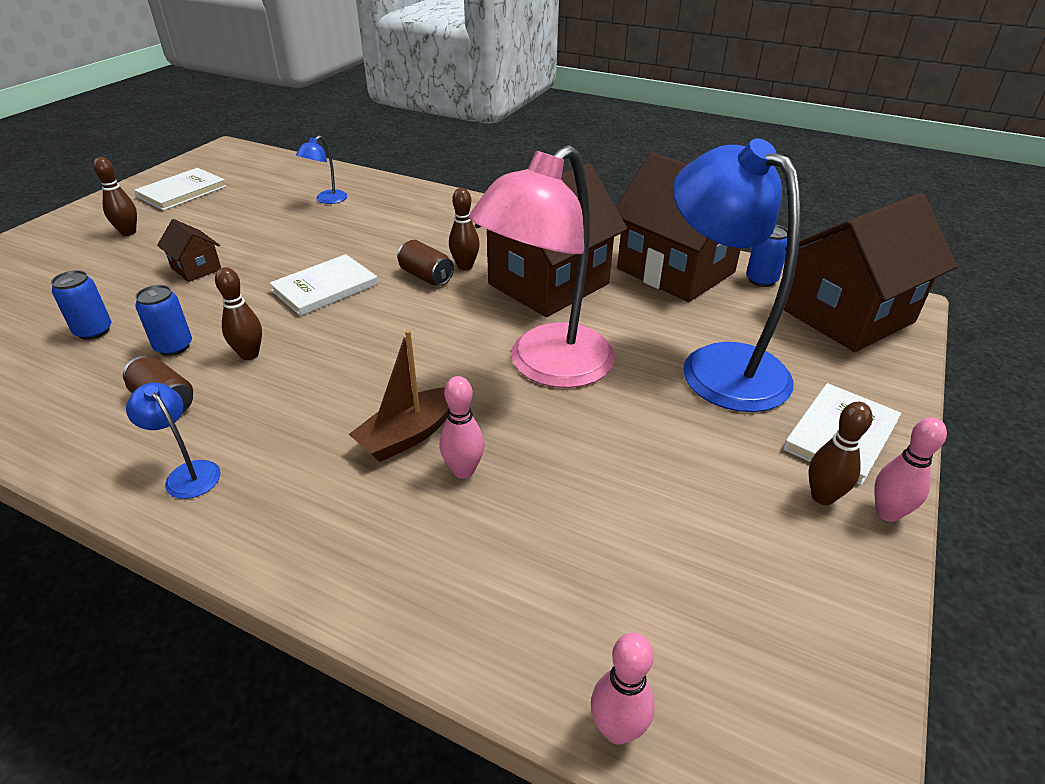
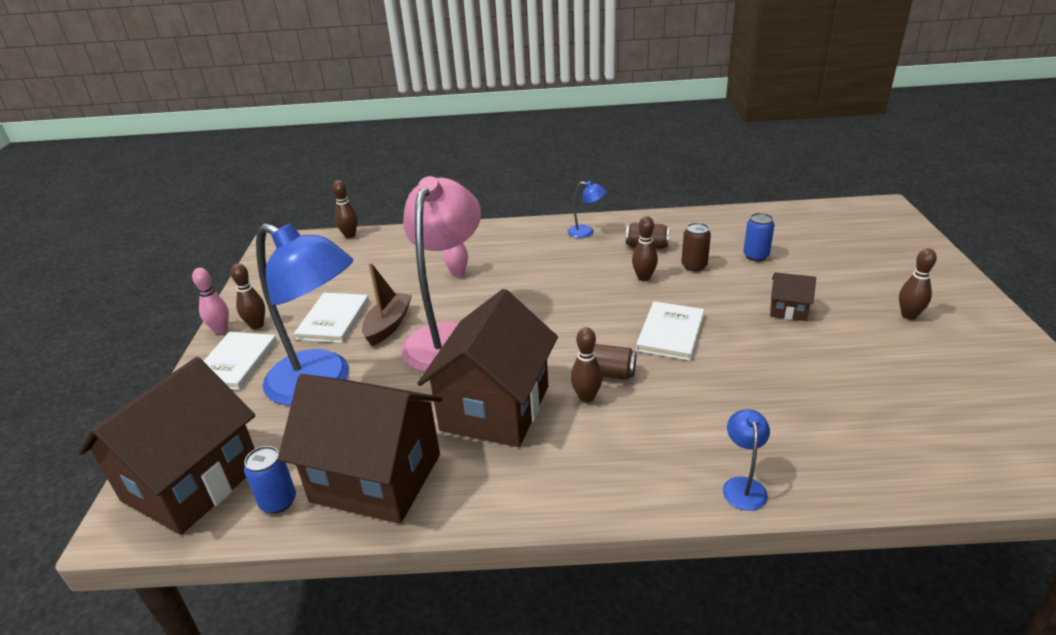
camera: 155 degrees right, 5 degrees down
white book [134,168,227,211] -> white book moved to [294,293,369,343]
blue can [135,285,192,356] -> brown can [681,223,711,271]
blue lamp [296,135,347,204] -> blue lamp moved to [723,409,770,511]
brown boat [349,330,449,462] -> brown boat moved to [362,262,412,346]
pink bowling pin [591,633,655,744] -> brown bowling pin [332,180,358,238]

